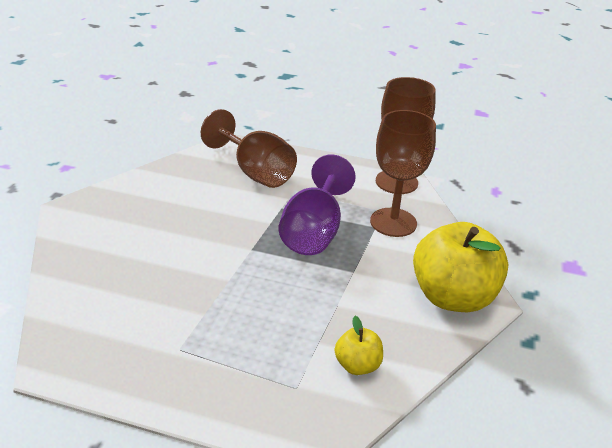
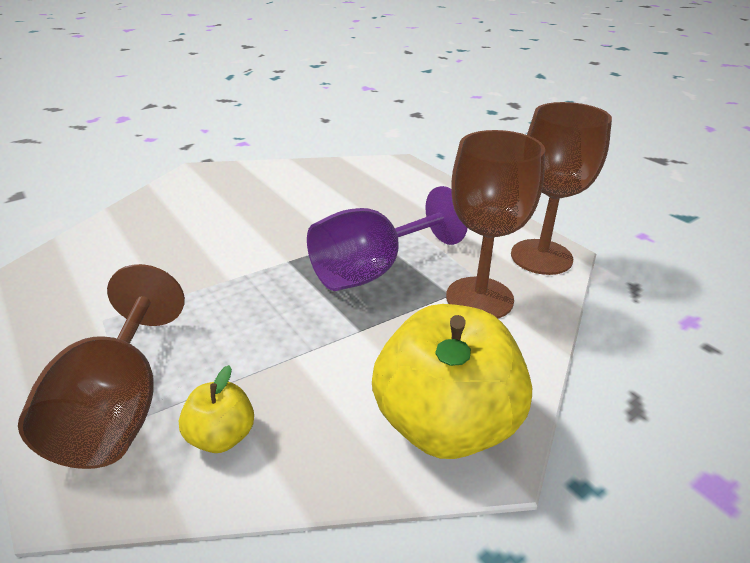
camera: 40 degrees right, 0 degrees up
brown goblet [201,109,297,188] -> brown goblet moved to [18,264,185,469]

